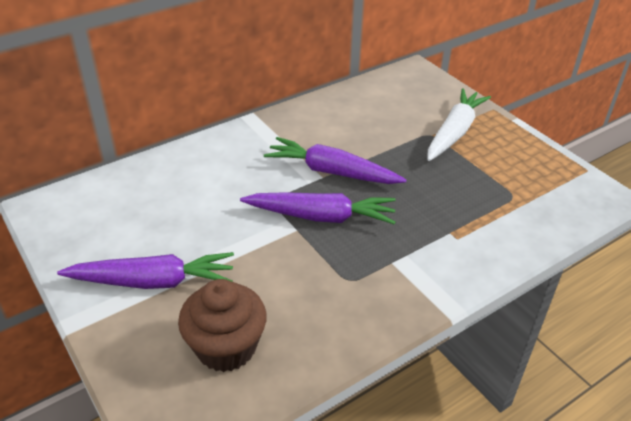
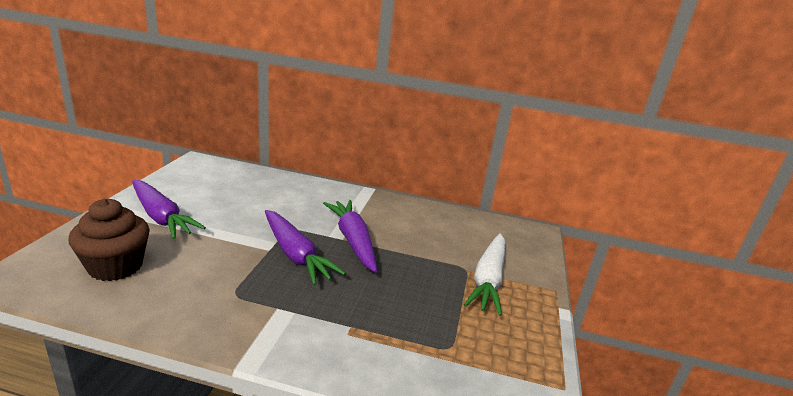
camera: 45 degrees right, 15 degrees down
white carrot [427,88,491,161] -> white carrot turned 120 degrees clockwise [464,234,505,316]

